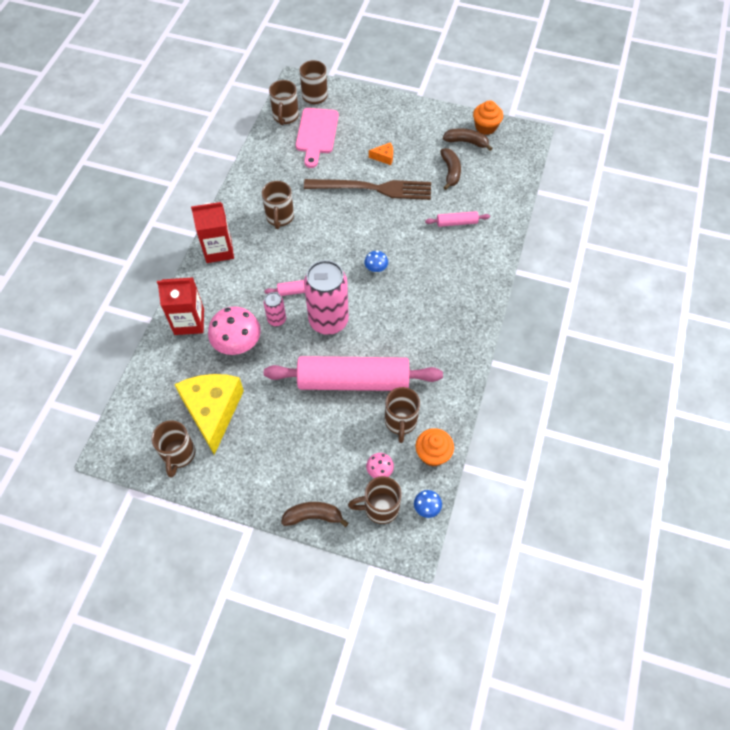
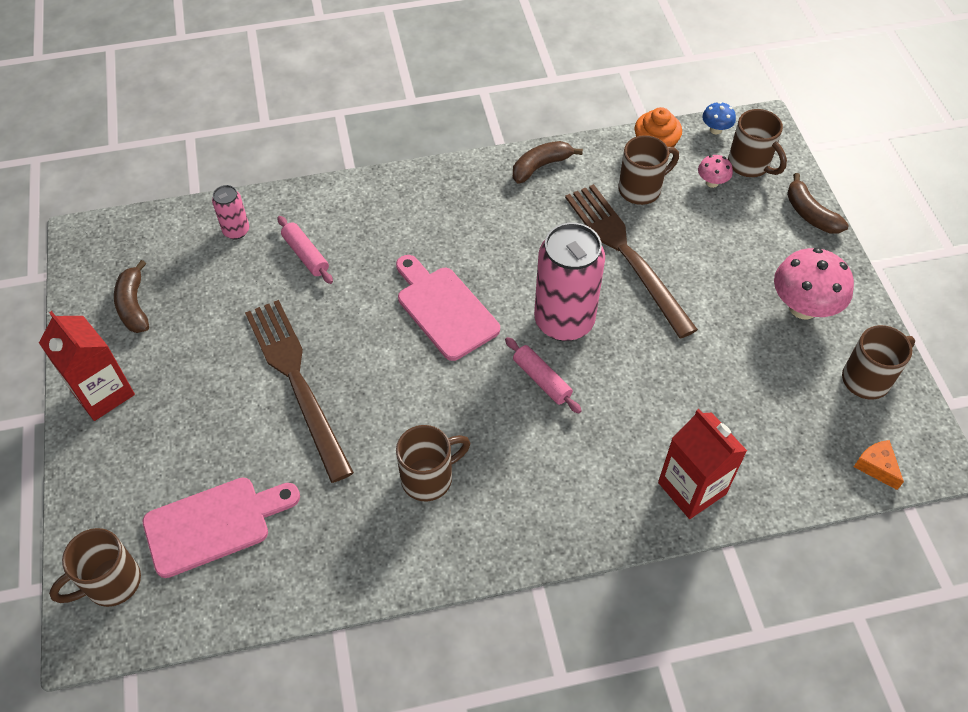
camera: 120 degrees left, 5 degrees down
yellow cheese [174,374,244,455] -> none
red carton [191,202,234,263] -> red carton moved to [39,311,135,421]
pink mushroom [208,306,261,355] -> pink mushroom moved to [774,248,854,320]
pink can [264,292,286,326] -> pink can moved to [212,185,249,239]
pink rolling pin [264,356,443,391] -> brown fork [565,184,698,339]
brown mug [269,80,299,125] -> none
blue mushroom [364,251,388,273] -> pink cutting board [396,255,500,361]
orange cheese [369,142,393,165] -> orange cheese moved to [854,440,904,490]
brown banana [440,148,461,190] -> brown banana moved to [513,141,583,184]
orange cupcake [473,100,503,135] -> none

